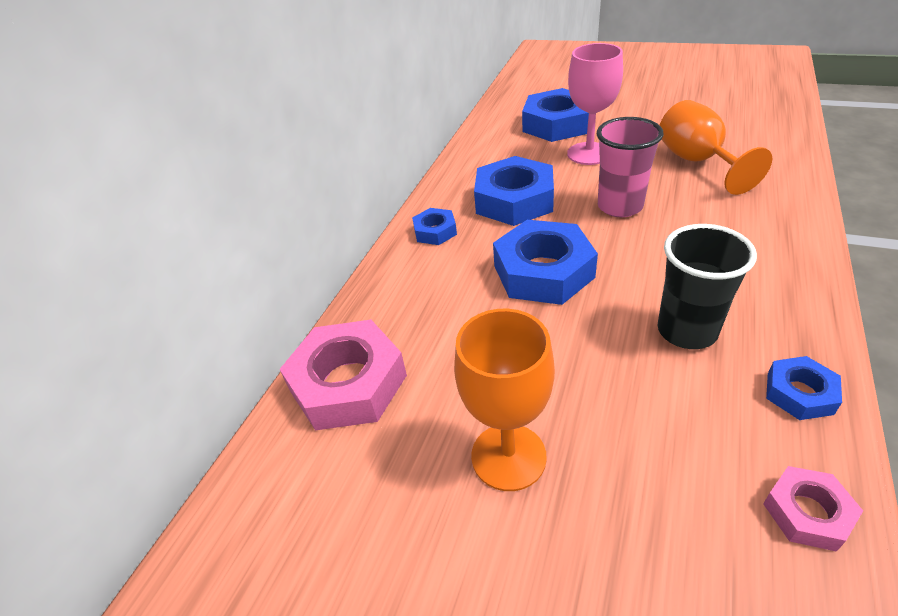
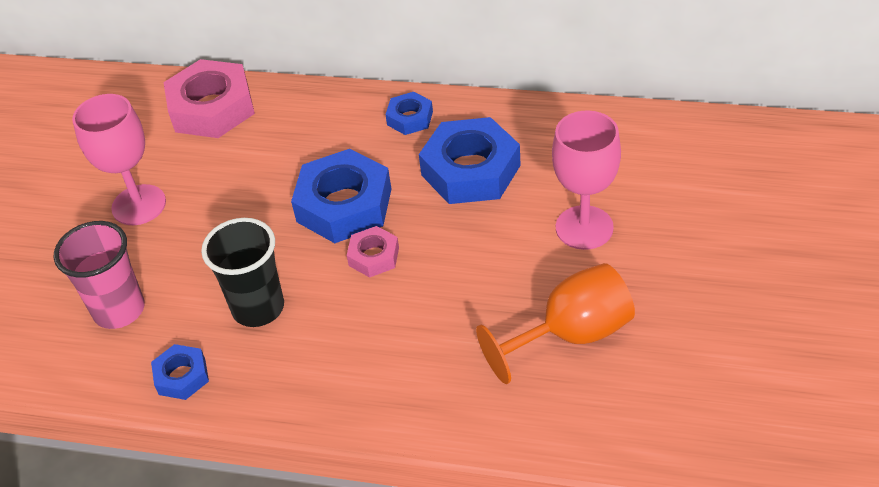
camera: 80 degrees right, 5 degrees up
orange goblet [454,309,555,491] -> pink goblet [72,94,166,225]
blue nut [522,88,589,142] -> none
pink cup [597,117,664,217] -> pink cup moved to [54,221,145,329]
pink nut [763,466,863,552] -> pink nut moved to [346,226,399,277]

